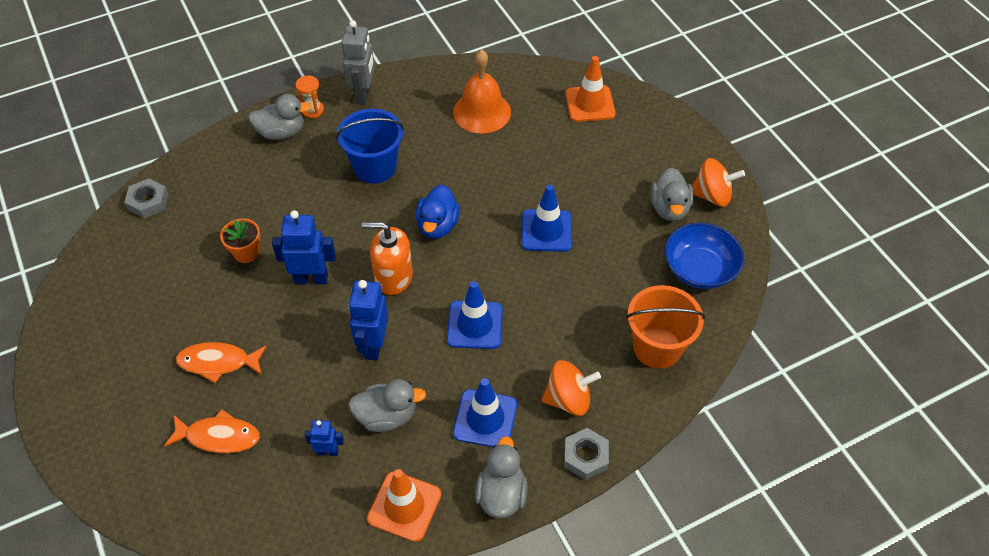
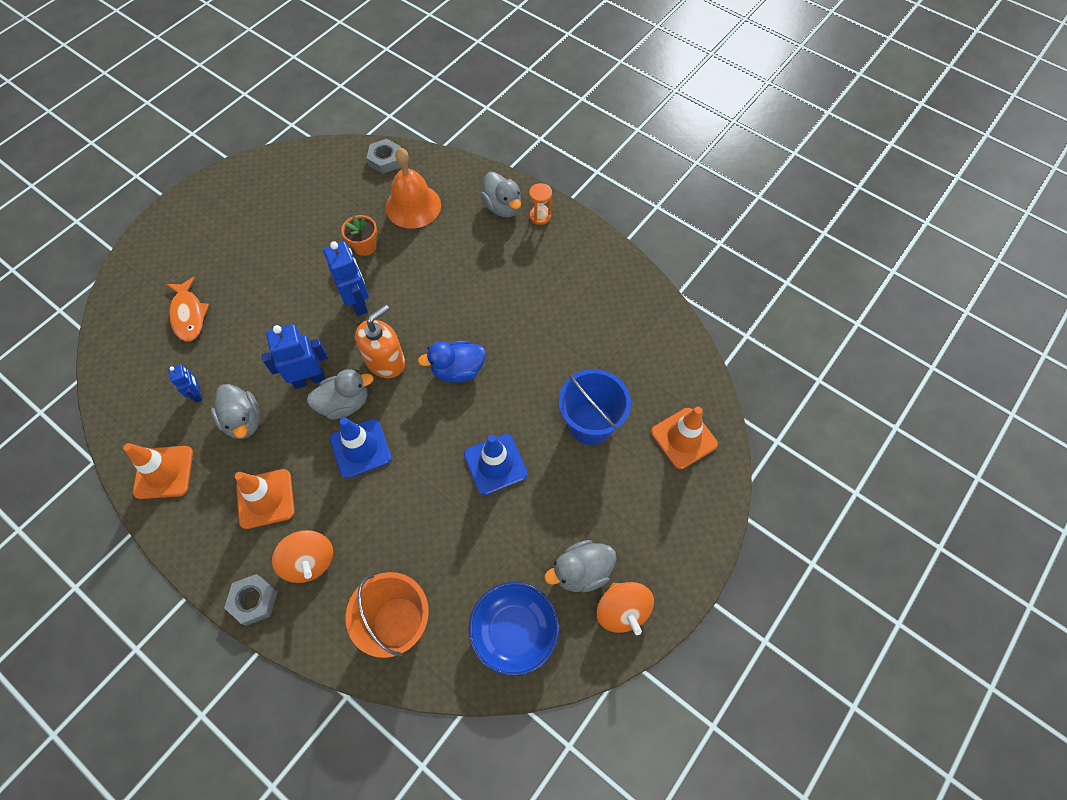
camera: 65 degrees right, 10 degrees up
orange fish [176,342,267,383] -> none
blue bucket [336,109,404,184] -> blue bucket moved to [559,369,631,445]
grey robot [341,20,375,104] -> none
orange soap dispenser [362,222,413,295] -> orange soap dispenser turned 60 degrees clockwise [355,304,405,378]
orange bell [453,49,511,133] -> orange bell moved to [385,148,441,229]
blue traffic cone [453,378,517,447] -> orange traffic cone [235,469,295,529]
grey duck [475,436,528,518] -> grey duck moved to [307,369,374,420]

